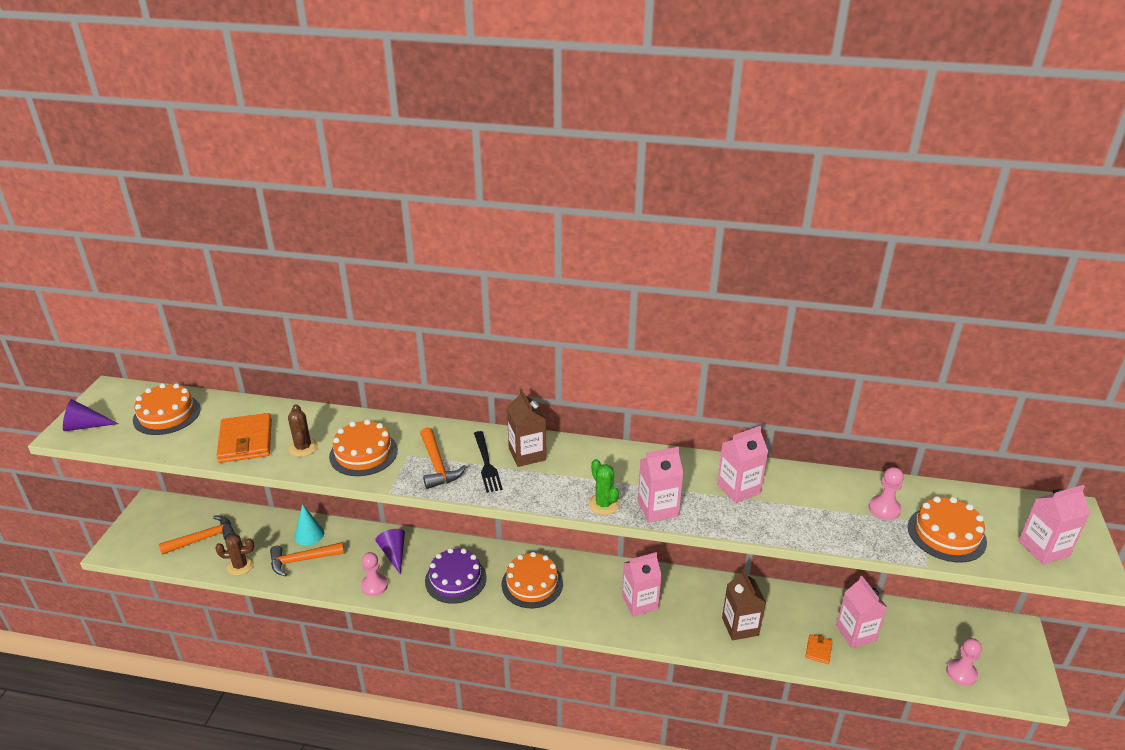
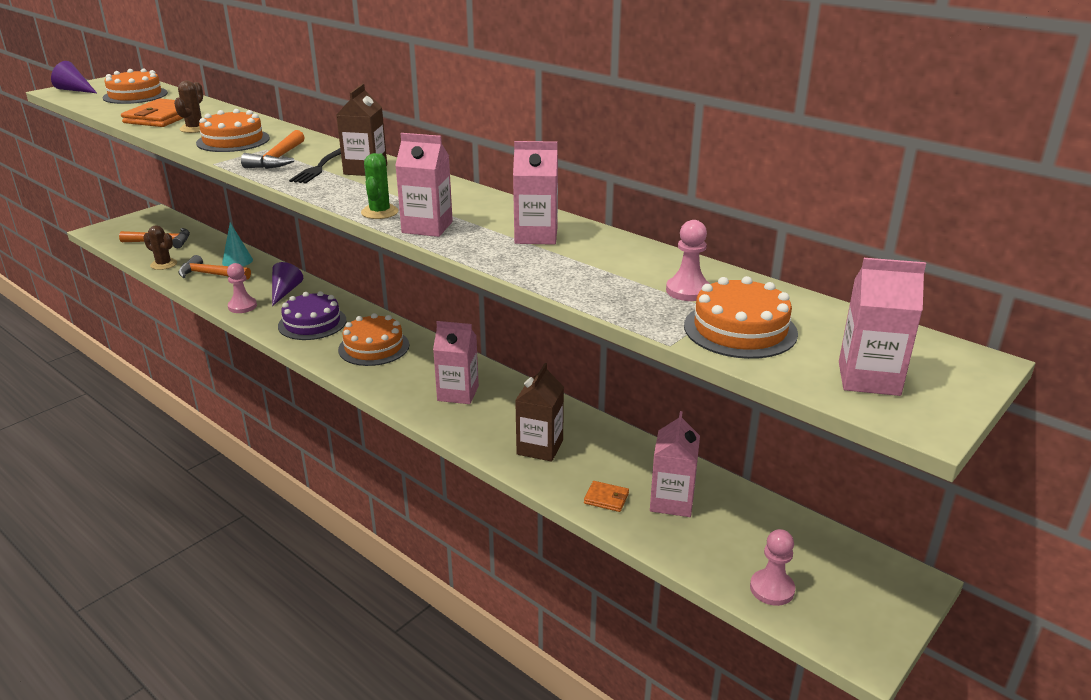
camera: 30 degrees right, 5 degrees down
orange wallet [805,634,833,664] -> orange wallet turned 60 degrees clockwise [584,481,629,512]

